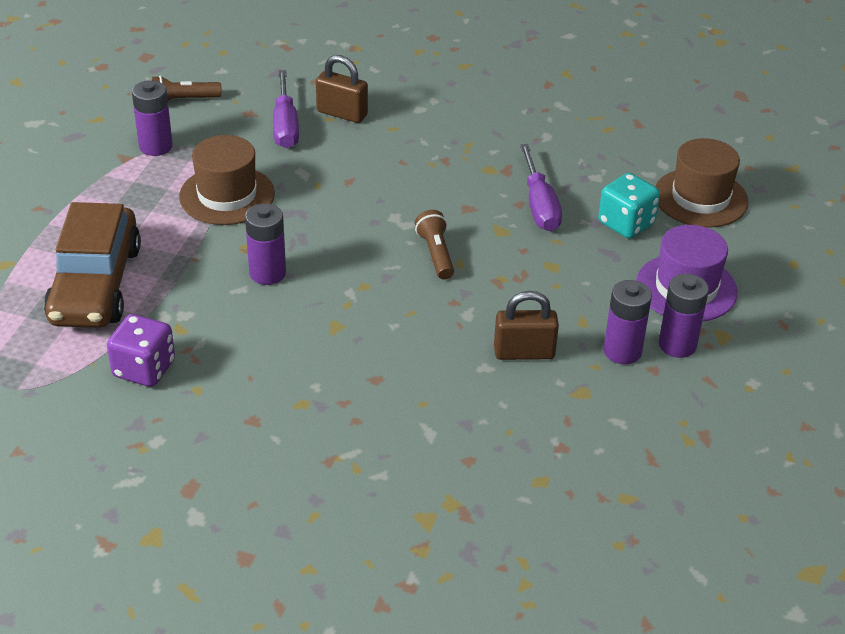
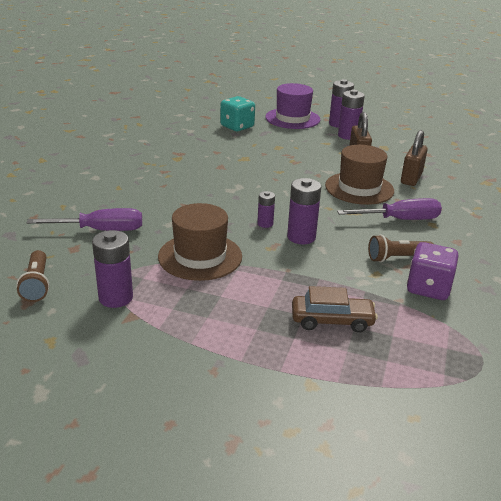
camera: 90 degrees left, 10 degrees down
brown car [44,202,141,328] -> brown car [292,286,378,333], size x0.53
brown padlock [316,55,368,123] -> brown padlock moved to [401,130,428,186]
brown flashlight [415,210,454,280] -> brown flashlight moved to [368,235,433,262]
purple screwdriver [520,144,562,231] -> purple screwdriver moved to [337,198,442,220]
brown hat [655,138,749,227] -> brown hat moved to [325,145,394,205]
none -> purple battery [257,191,275,228]

